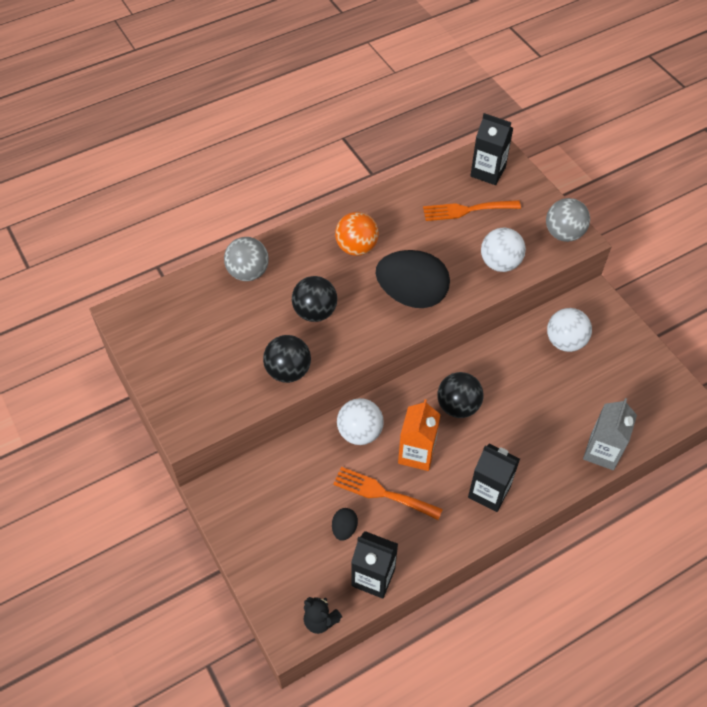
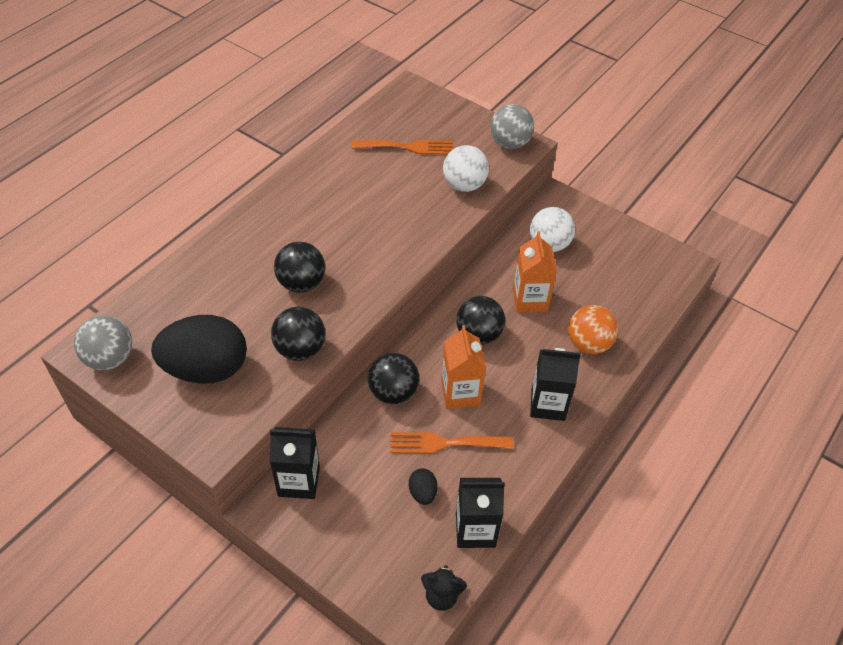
camera: 25 degrees left, 5 degrees down
grey ball [224,237,269,281] -> grey ball moved to [74,316,132,370]
orange ball [335,212,379,256] -> orange ball moved to [568,305,618,354]
white ball [337,398,384,445] -> black ball [368,353,419,404]
black egg [375,250,450,308] -> black egg moved to [151,315,247,384]
orange fork [423,200,521,221] -> orange fork turned 150 degrees counterclockwise [352,140,453,155]
black carton [470,113,513,185] -> black carton moved to [270,427,320,499]
grey carton [583,398,637,470] -> none
none -> orange carton [513,232,557,313]

